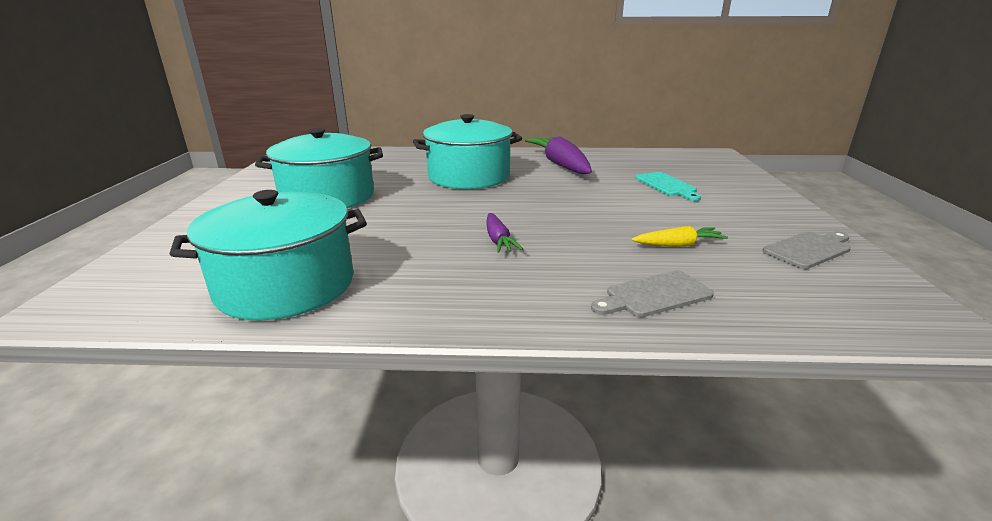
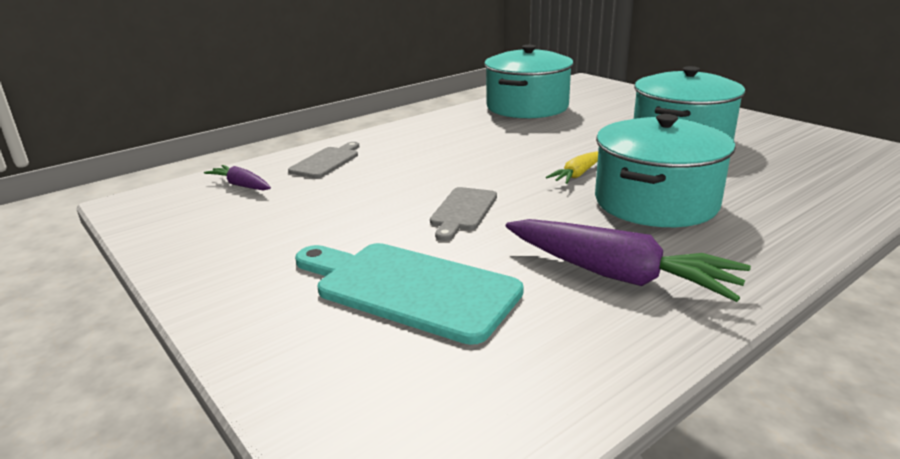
camera: 140 degrees right, 0 degrees up
purple carrot [486,213,523,253] -> purple carrot moved to [204,165,271,191]
yellow carrot [632,226,728,247] -> yellow carrot moved to [546,151,598,184]
turquoise cutting board [635,172,701,201] -> turquoise cutting board [295,243,524,345], size x1.79
grey cutting board [762,232,851,269] -> grey cutting board moved to [430,187,497,241]

